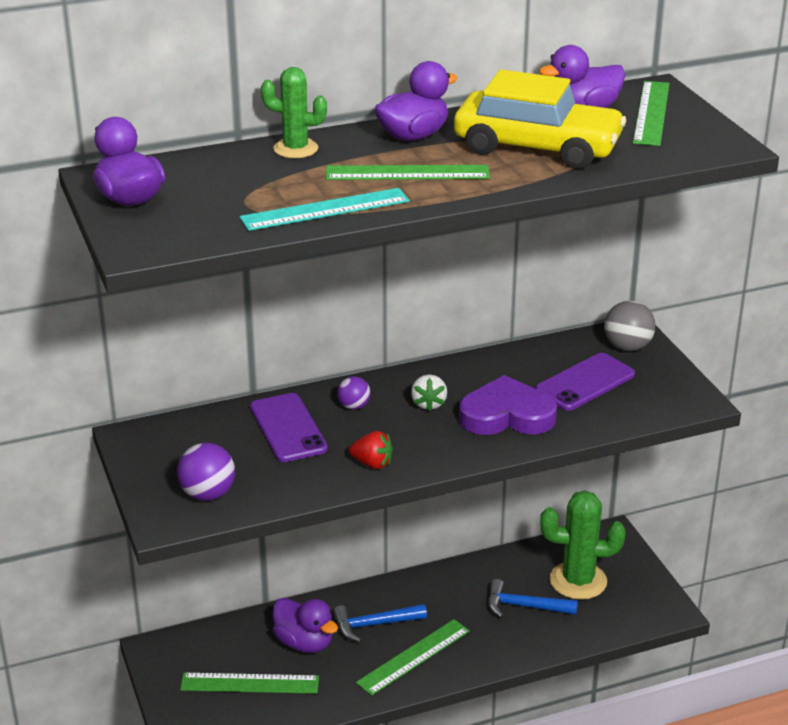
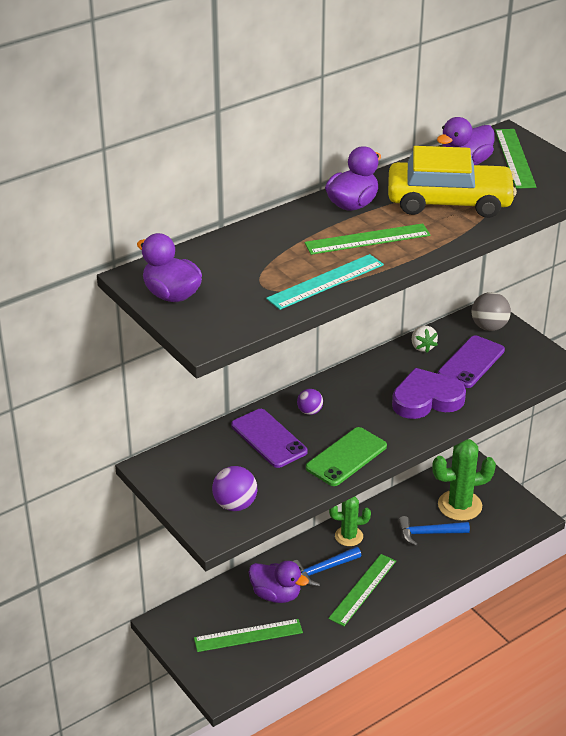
camera: 15 degrees left, 5 degrees up
green cactus [261,67,327,158] -> green cactus moved to [329,496,371,546]
red strawberry [349,431,393,469] -> green phone [306,427,387,486]
white strawberry [411,374,447,411] -> white strawberry moved to [412,326,438,352]

